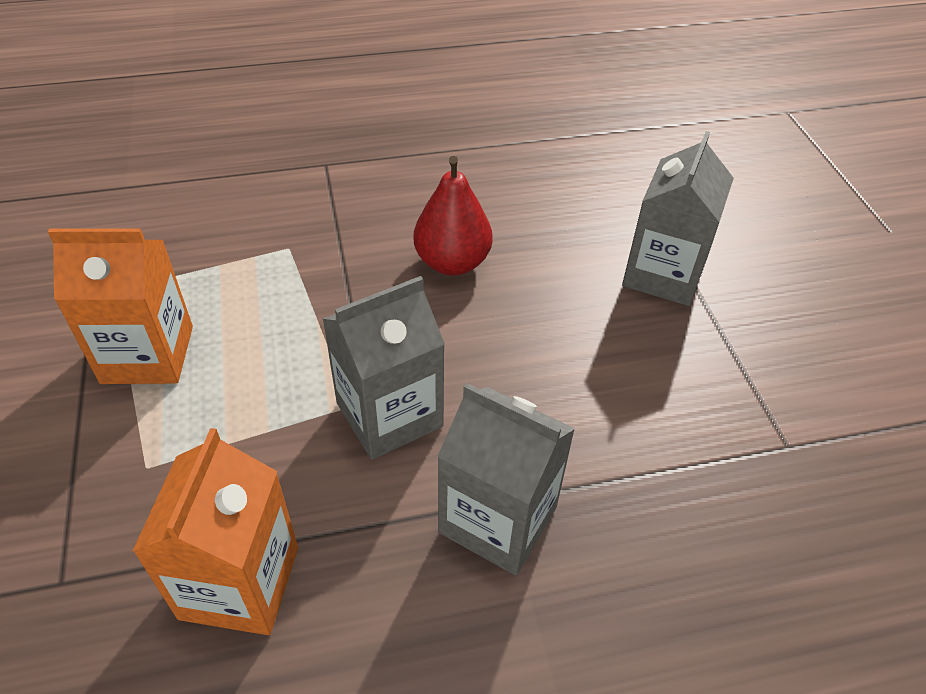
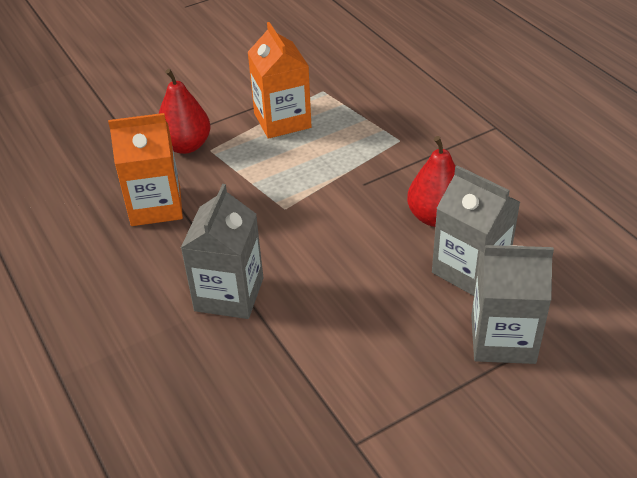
camera: 75 degrees right, 5 degrees down
grey carton [323,276,445,460] -> grey carton moved to [432,165,520,296]
none -> red pear [158,69,211,154]

